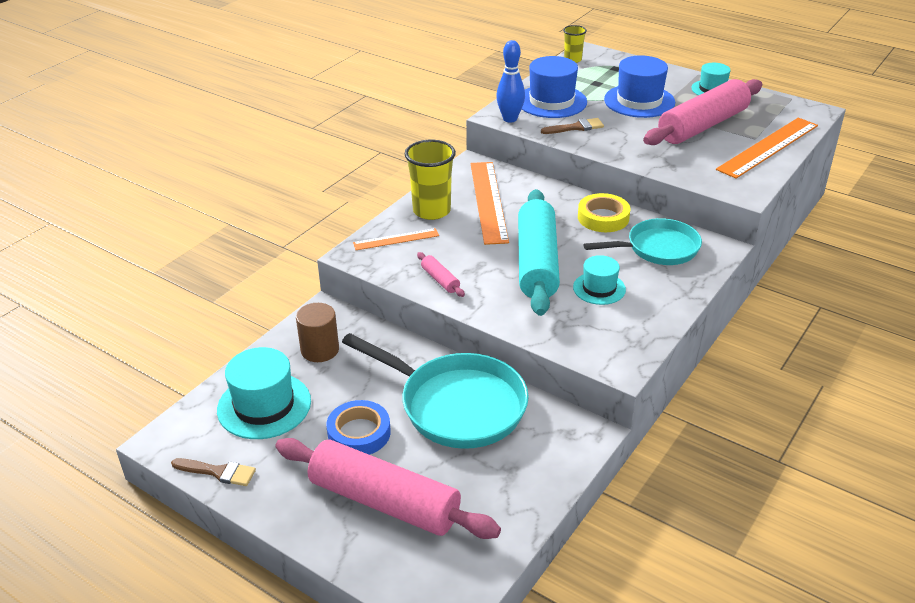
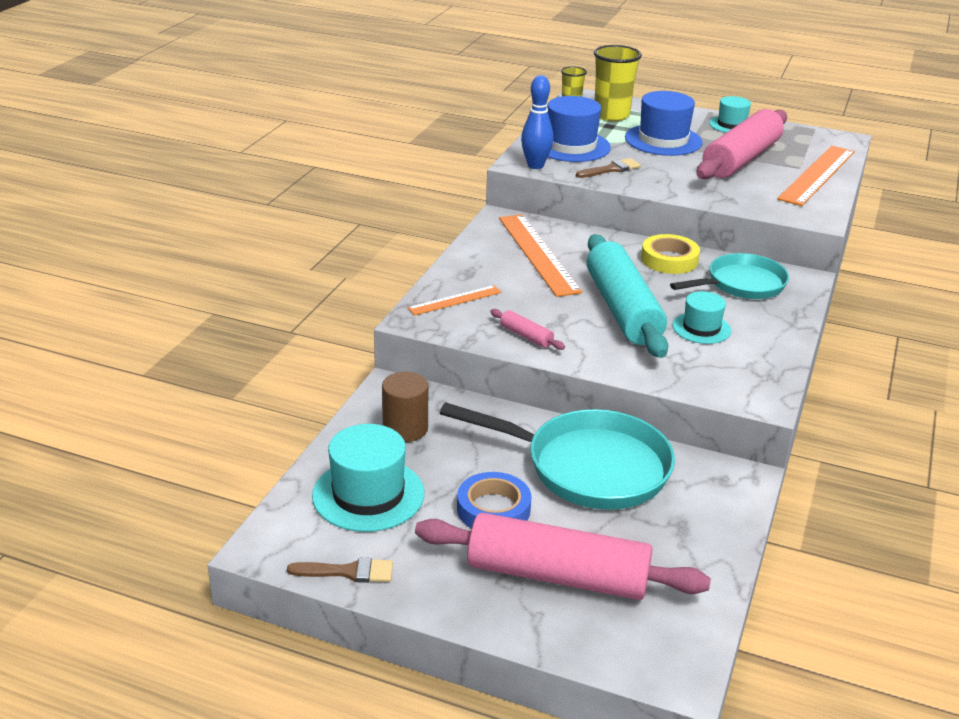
camera: 15 degrees left, 5 degrees down
yellow cup [405,140,456,220] -> yellow cup moved to [594,45,642,121]

